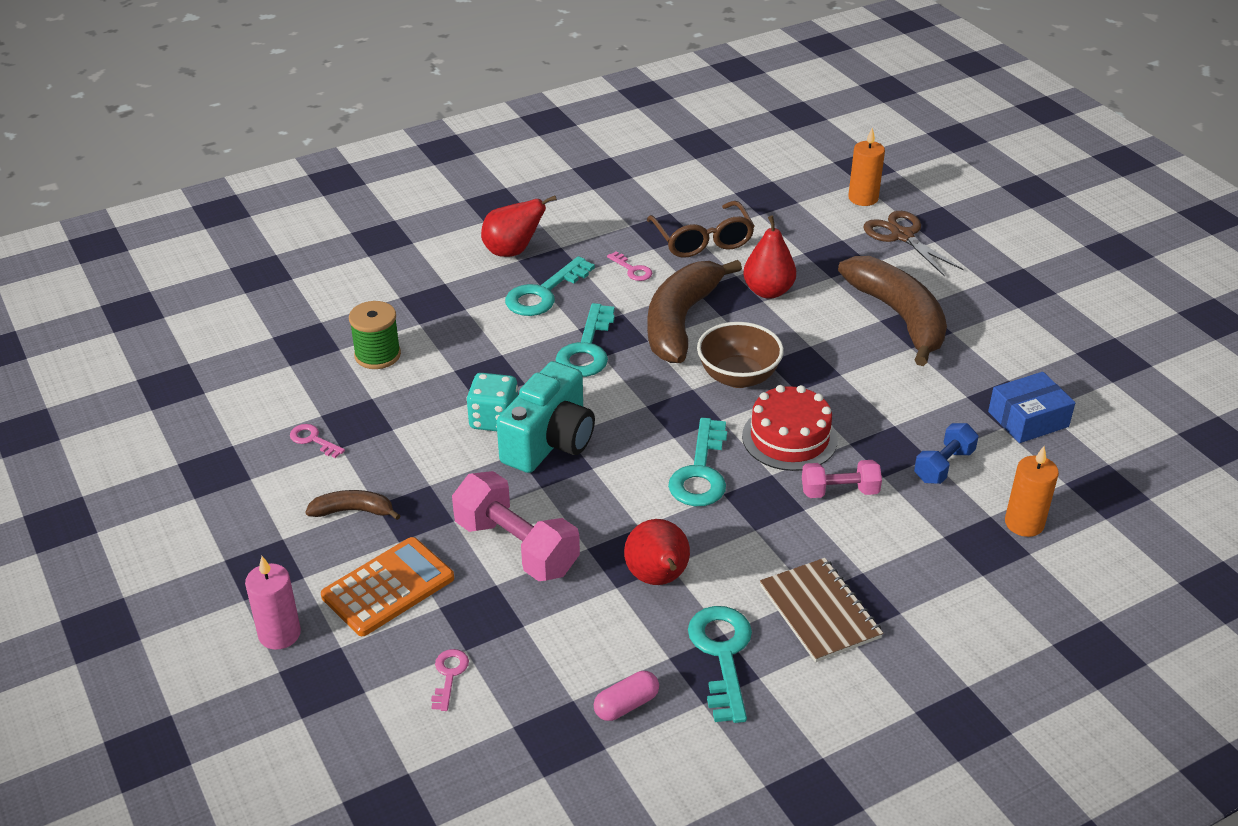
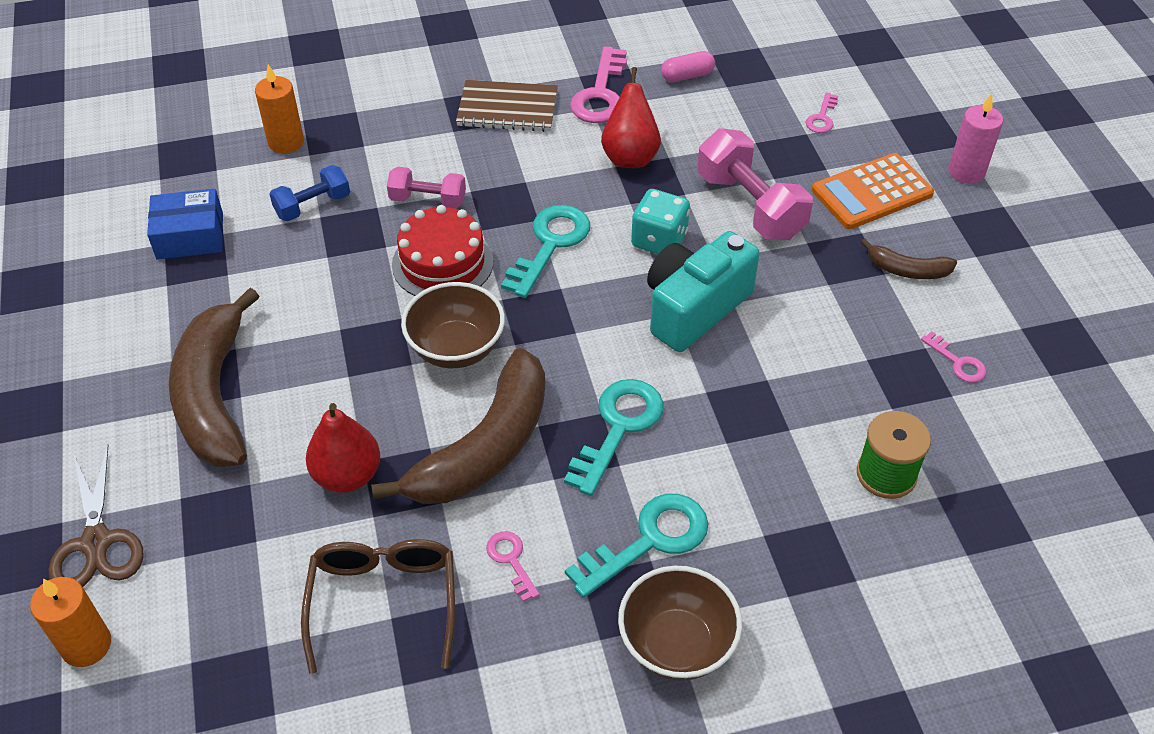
camera: 165 degrees left, 10 degrees up
turquoise dice [466,373,518,431] -> turquoise dice moved to [631,189,690,254]
red pear [481,196,557,257] -> brown bowl [618,566,742,681]
turquoise key [688,606,752,723] -> pink key [570,46,627,123]
brown notebook [760,558,883,663] -> brown notebook turned 75 degrees counterclockwise [456,80,558,132]

